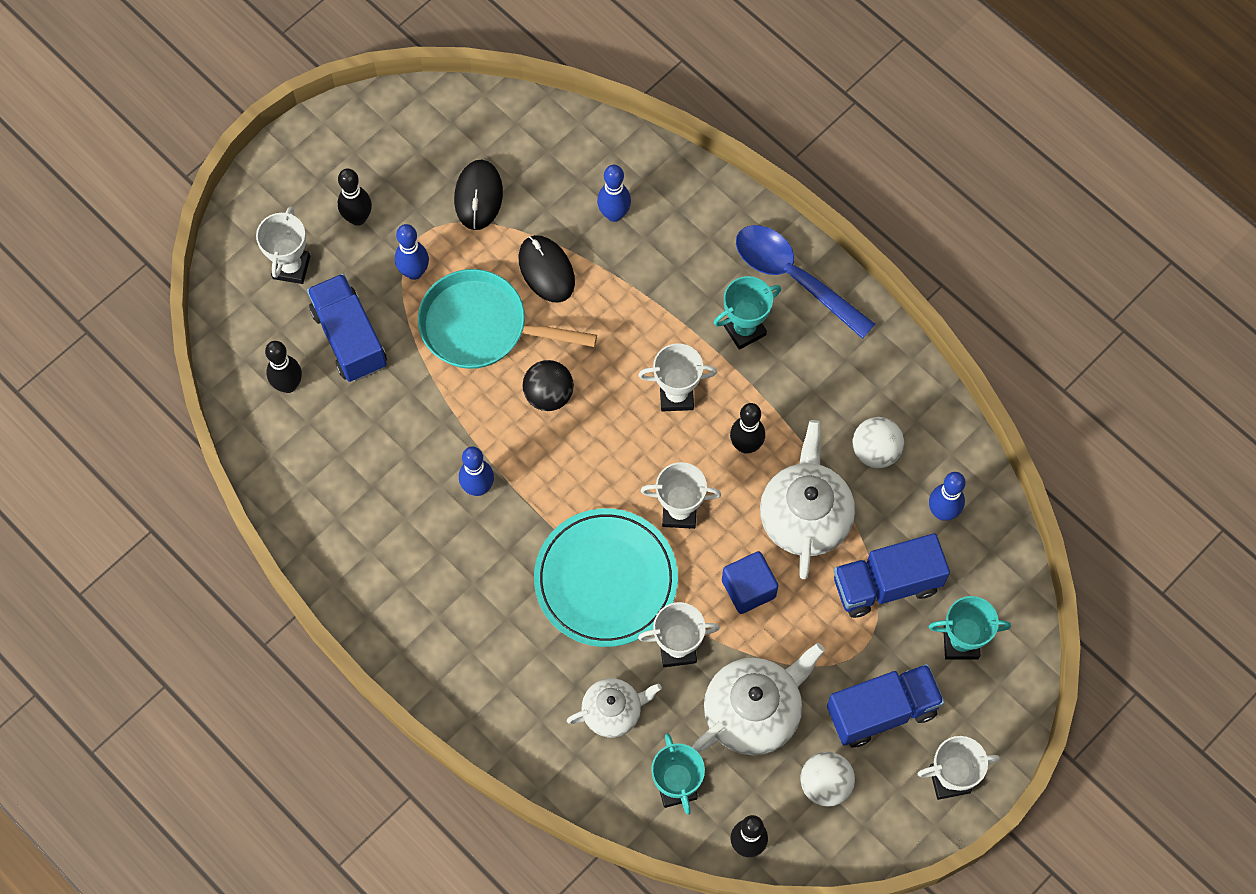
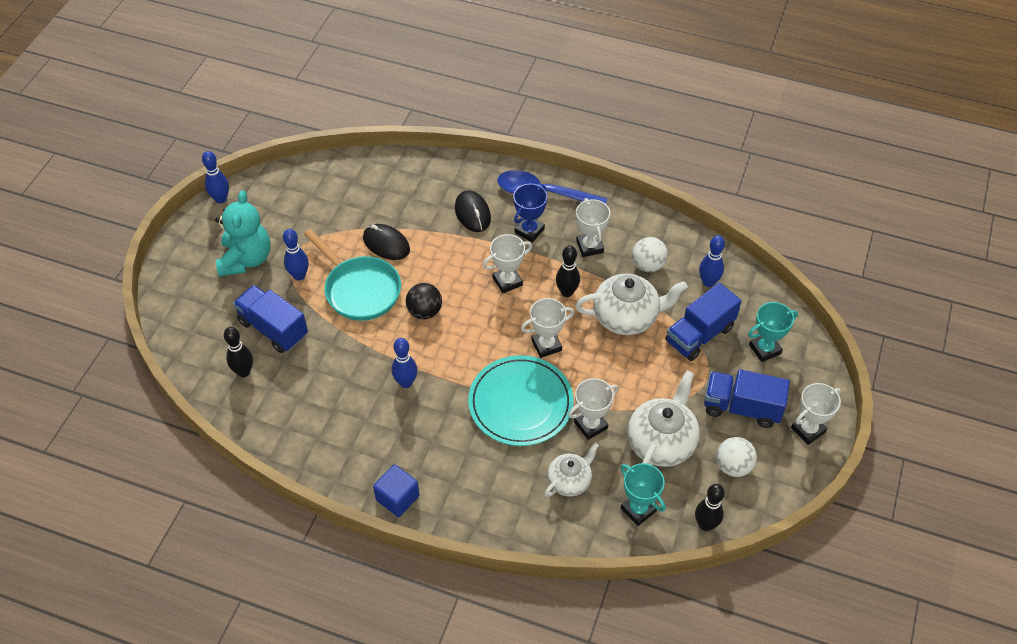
camera: 25 degrees left, 15 degrees down
white trophy [256,206,310,284] -> white trophy moved to [576,198,610,257]
black bowling pin [338,169,372,226] -> turquoise teddy bear [215,191,270,277]
turquoise pan [418,269,597,369] -> turquoise pan turned 120 degrees counterclockwise [304,229,401,321]
black mouse [454,160,503,230] -> black mouse moved to [455,190,491,232]
blue bowling pin [597,165,631,222] -> blue bowling pin moved to [202,151,229,204]
turquoise trophy [714,276,781,350] -> blue trophy [513,184,547,242]
blue cube [722,551,778,614] -> blue cube moved to [373,464,419,517]
white teapot [760,420,855,579] -> white teapot turned 105 degrees clockwise [575,274,688,335]
blue truck [827,664,945,747] -> blue truck turned 120 degrees counterclockwise [704,369,790,428]

